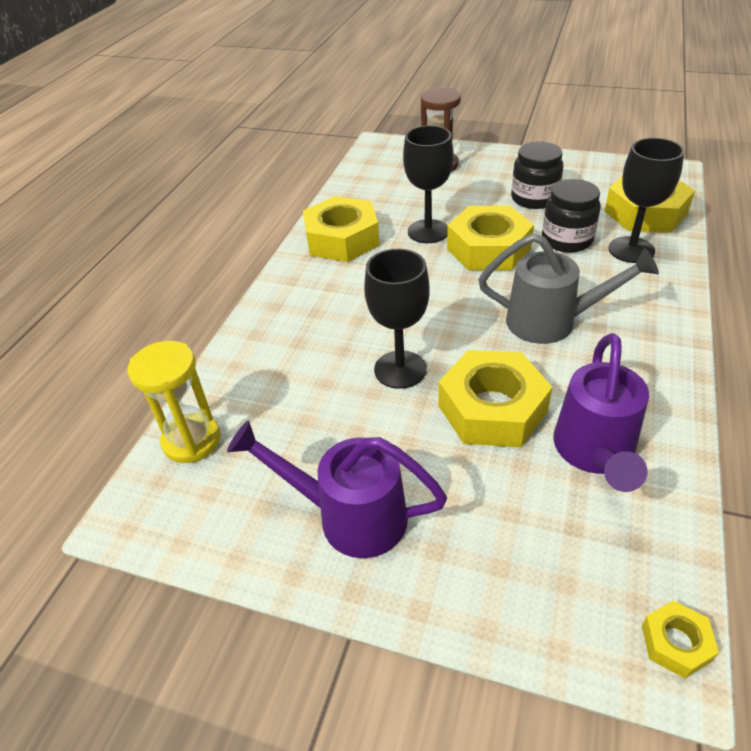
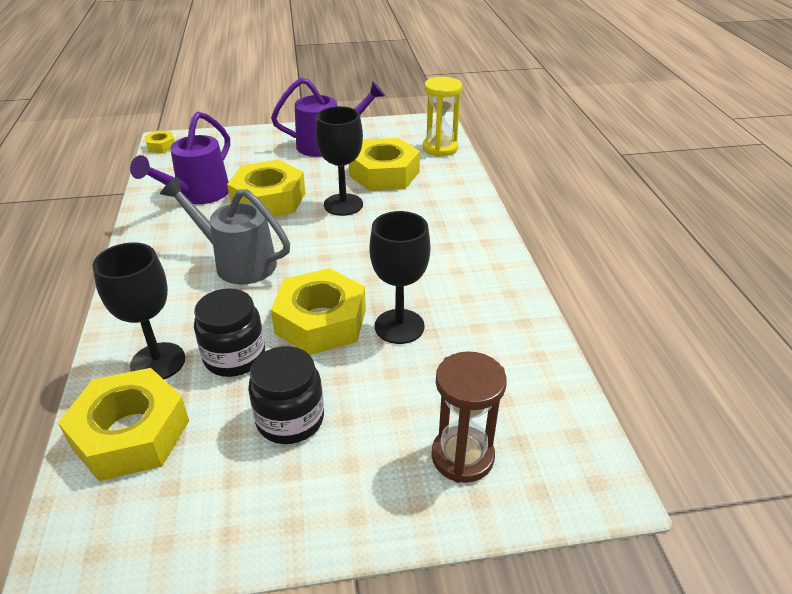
camera: 150 degrees right, 5 degrees down
yellow nut [303,196,380,262] -> yellow nut moved to [349,138,420,191]
grey watering can [479,234,659,344] -> grey watering can turned 45 degrees clockwise [160,177,290,285]
purple watering can [553,333,649,492] -> purple watering can turned 135 degrees counterclockwise [130,111,230,204]

